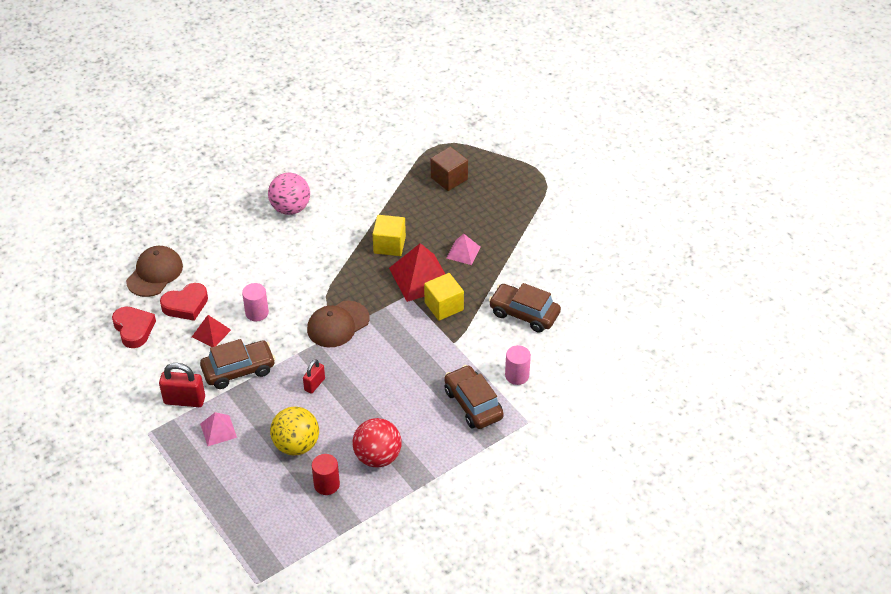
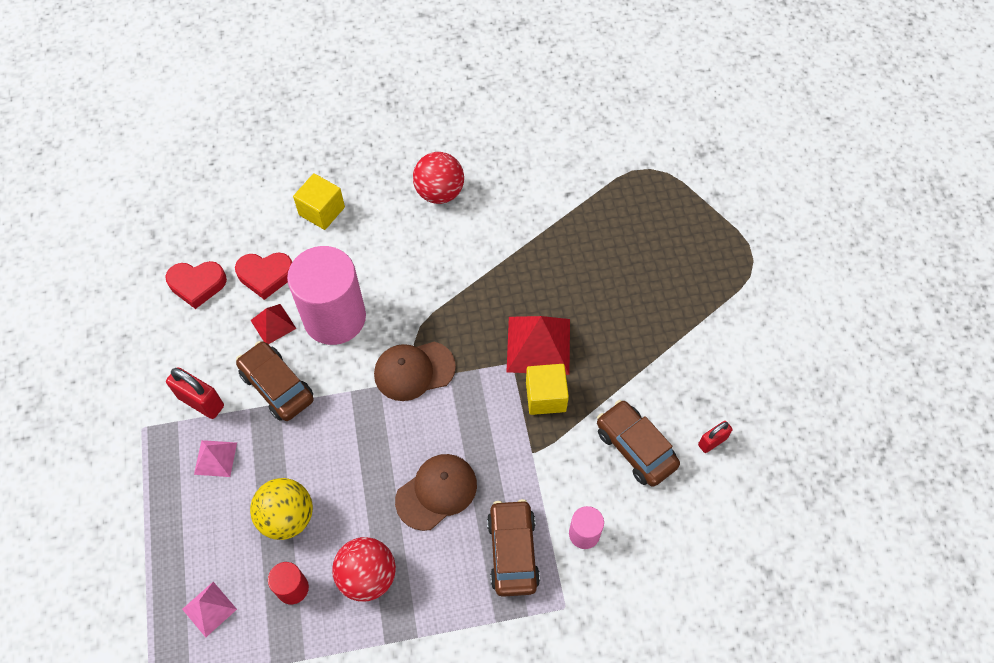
camera: 25 degrees right, 15 degrees up
red heart [112,306,156,348] -> red heart turned 90 degrees clockwise [165,261,227,309]
brown cap [126,246,183,297] -> brown cap moved to [395,454,477,531]
brown car [200,339,275,389] -> brown car turned 135 degrees counterclockwise [236,341,314,421]
pink cylinder [242,283,269,321] -> pink cylinder [287,246,366,345], size x2.23
pink ball [268,173,310,215] -> red ball [413,152,464,204]
red padlock [303,359,325,394] -> red padlock moved to [698,421,733,453]
yellow cube [373,215,406,256] -> yellow cube moved to [293,173,345,230]
brown cube [431,147,468,191] -> none
pink pyramid [446,234,480,265] -> pink pyramid moved to [182,582,237,637]

